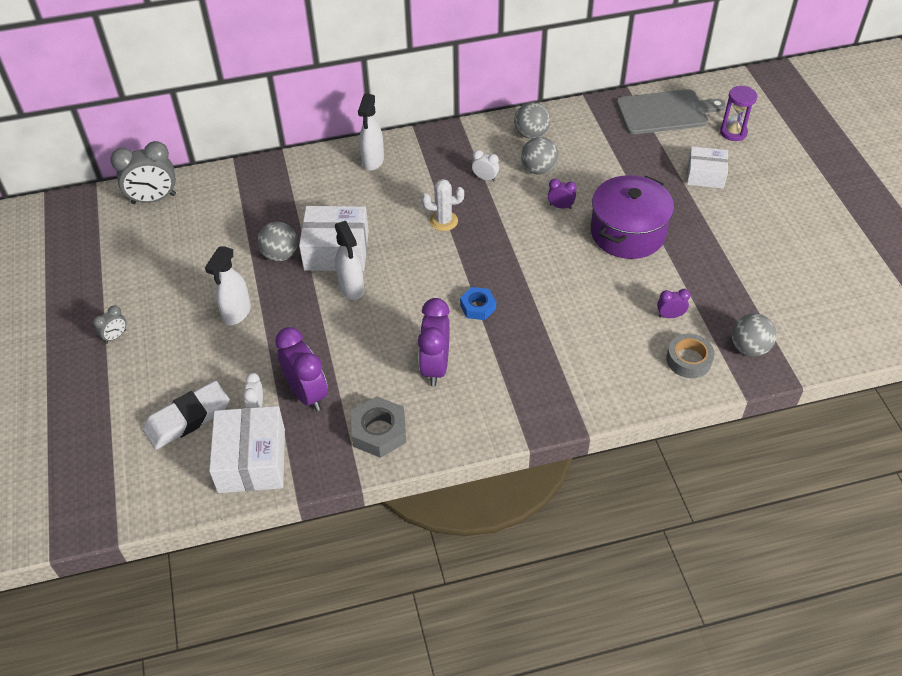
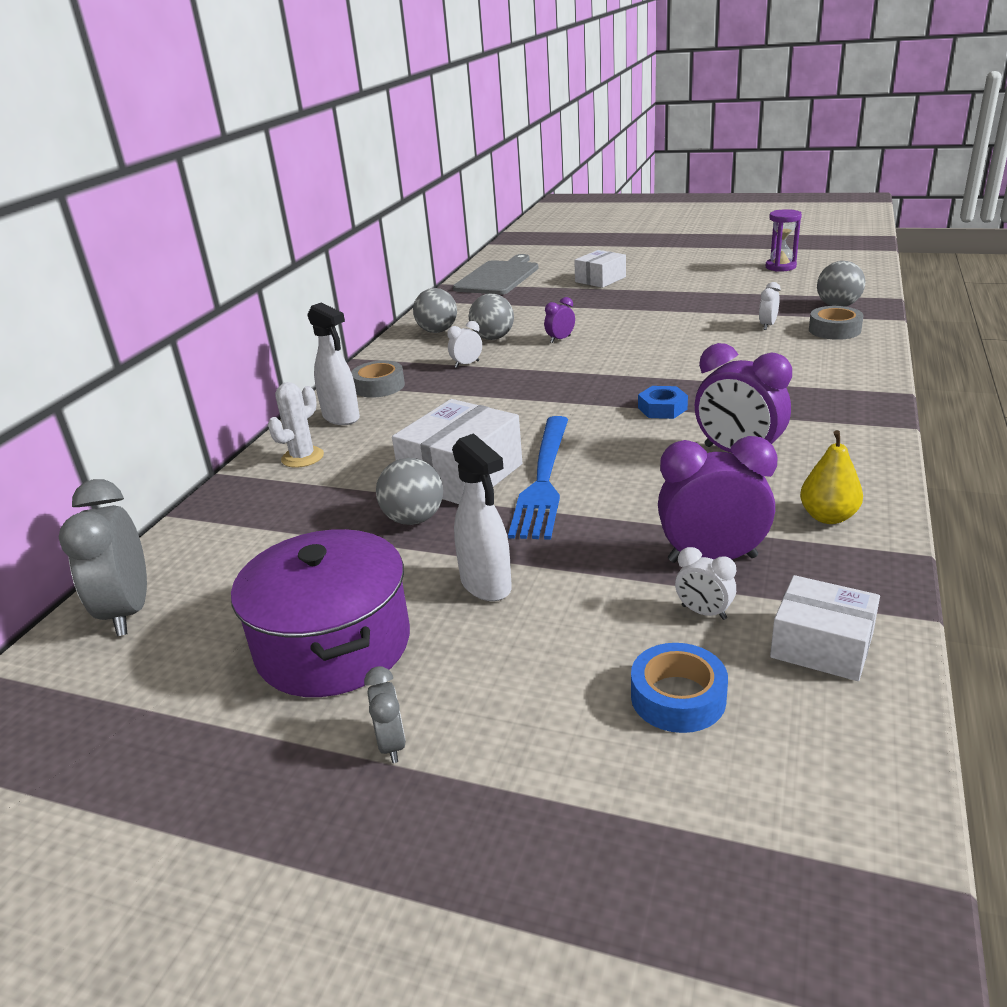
camera: 55 degrees left, 20 degrees down
grey clock [110,141,176,204] -> grey clock turned 150 degrees clockwise [59,479,147,636]
white eraser [143,381,230,450] -> blue tape [631,643,728,733]
white box [209,406,285,493] -> white box [770,575,880,681], size x0.64
white spray bottle [335,221,364,300] -> blue fork [508,416,568,540]
grey nut [351,396,406,458] -> yellow pear [800,430,863,524]
white cactus [422,179,464,231] -> white cactus moved to [268,382,324,468]
purple pot [591,175,674,259] -> purple pot moved to [231,529,410,697]
purple clock [657,289,691,318] -> white clock [759,282,780,330]
purple hourglass [720,86,757,141] -> purple hourglass moved to [766,209,802,272]
none -> grey tape [351,360,405,398]

